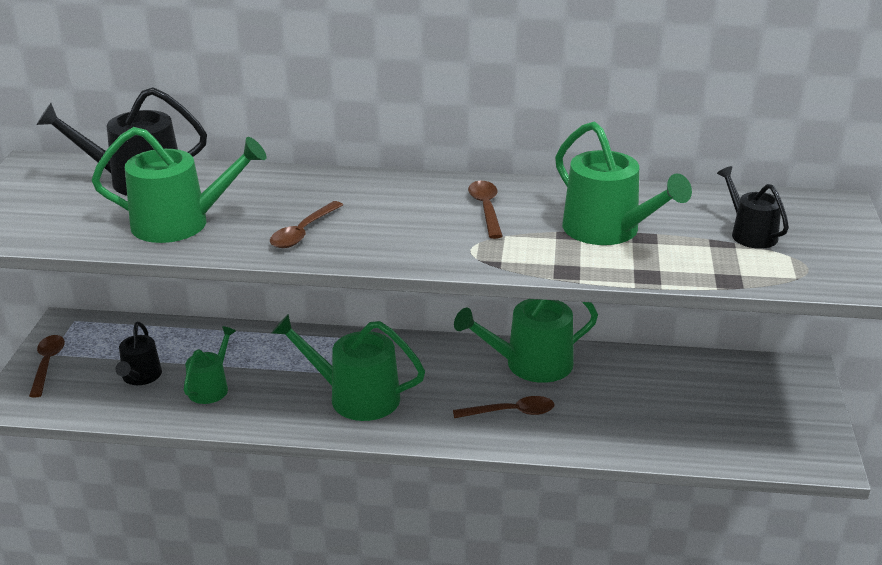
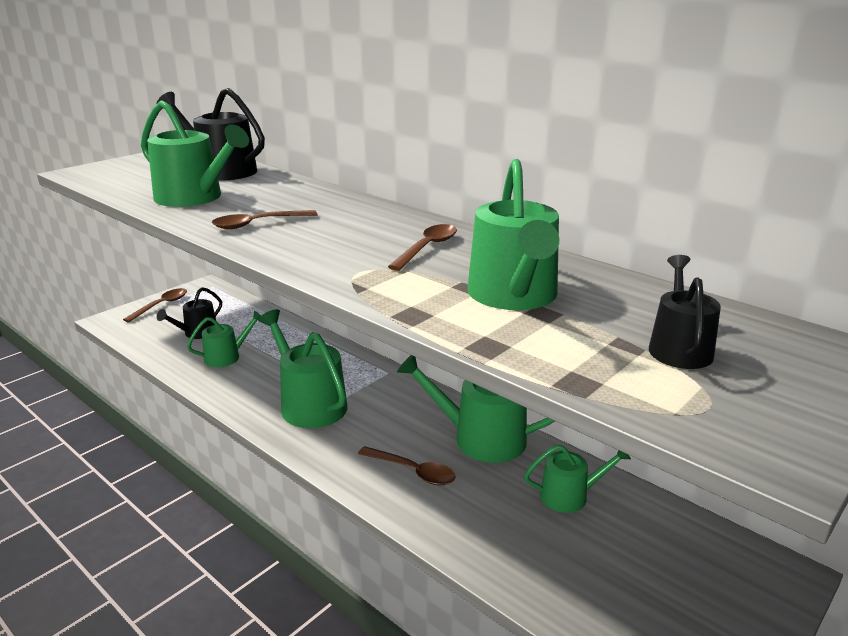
camera: 35 degrees right, 5 degrees down
none -> green watering can [524,445,631,513]

